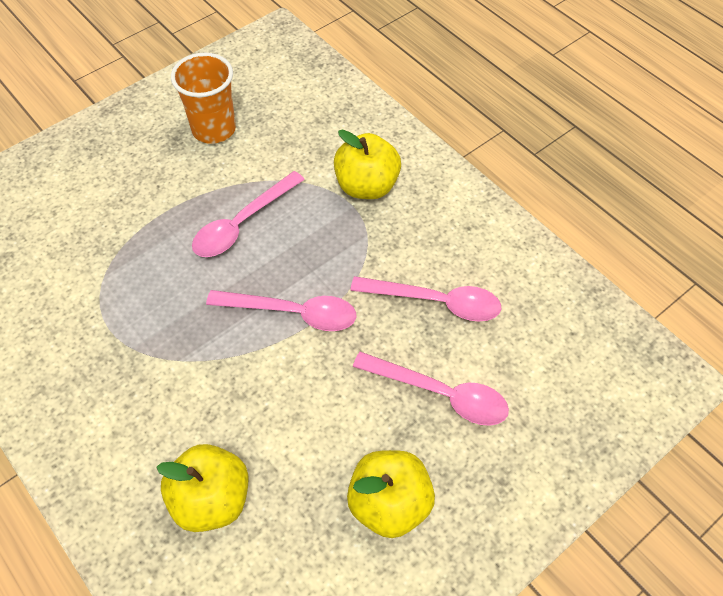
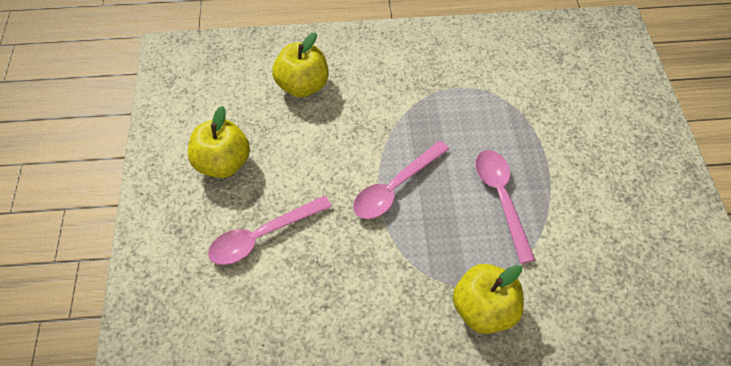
camera: 125 degrees right, 0 degrees up
orange cup [171,53,236,144] -> none
pink spoon [350,276,501,322] -> none

